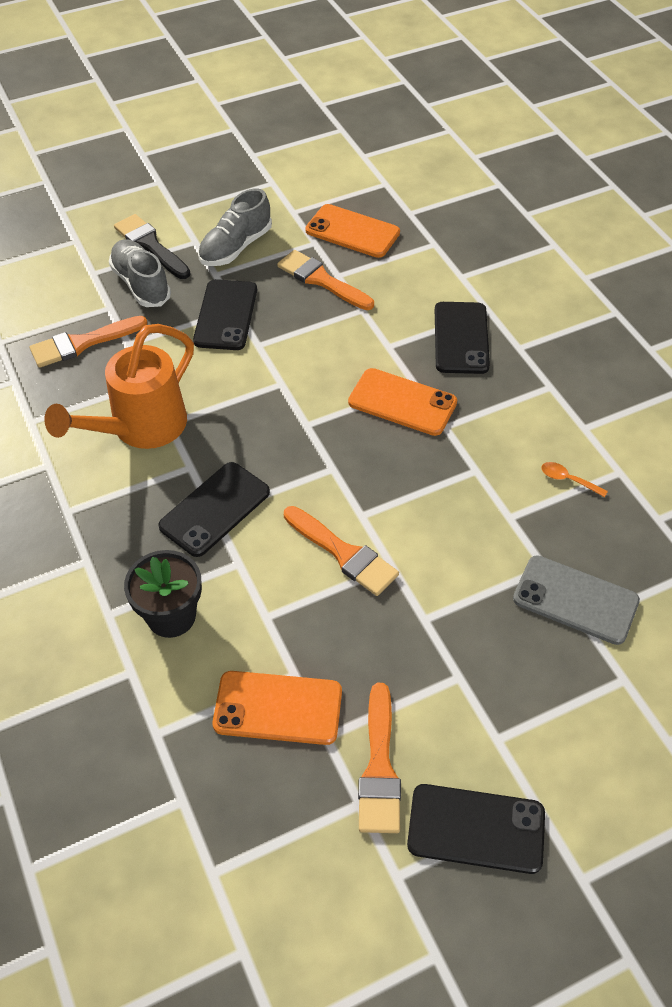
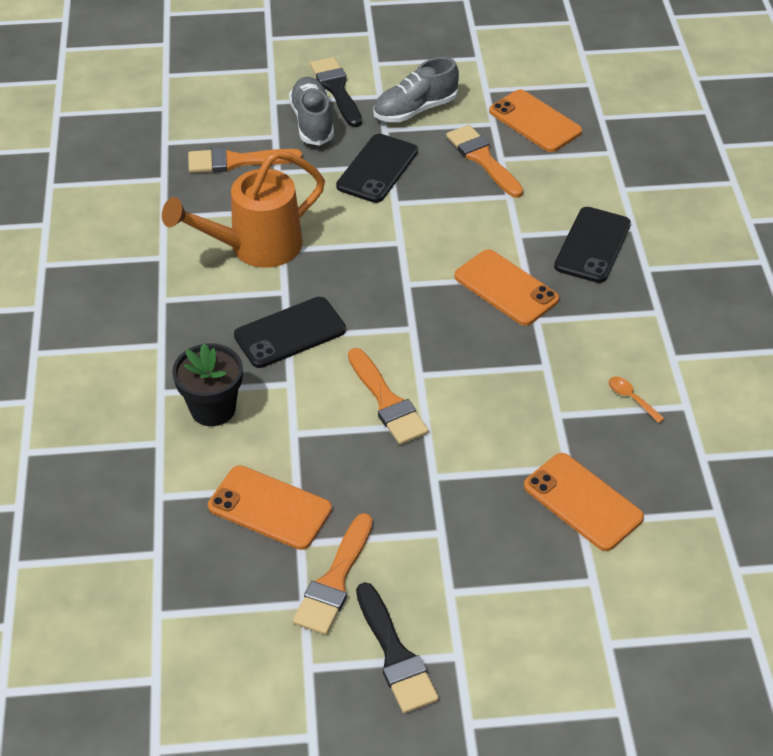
camera: 20 degrees right, 5 degrees down
black phone [407,784,545,874] -> black brush [356,582,439,714]
grey phone [513,555,640,645] -> orange phone [524,453,644,551]

